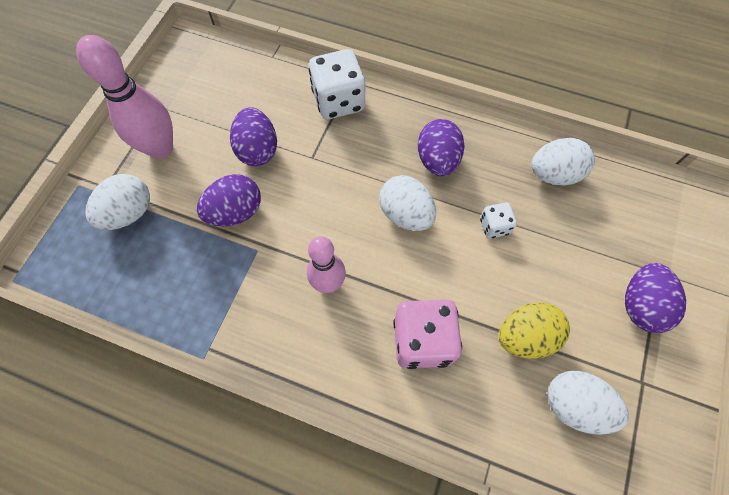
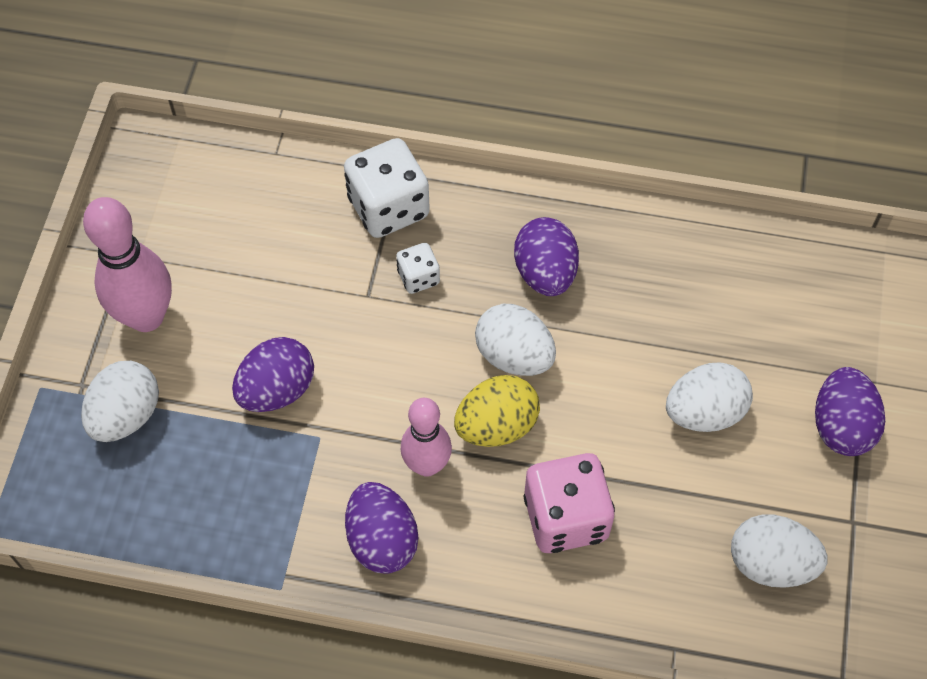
camera: 10 degrees left, 5 degrees down
purple egg [230,107,277,166] -> purple egg moved to [345,482,418,574]
white dice [480,203,517,239] -> white dice moved to [396,243,440,294]
yellow egg [499,302,570,359] -> yellow egg moved to [454,375,540,447]
white egg [531,138,595,185] -> white egg moved to [666,362,753,432]

